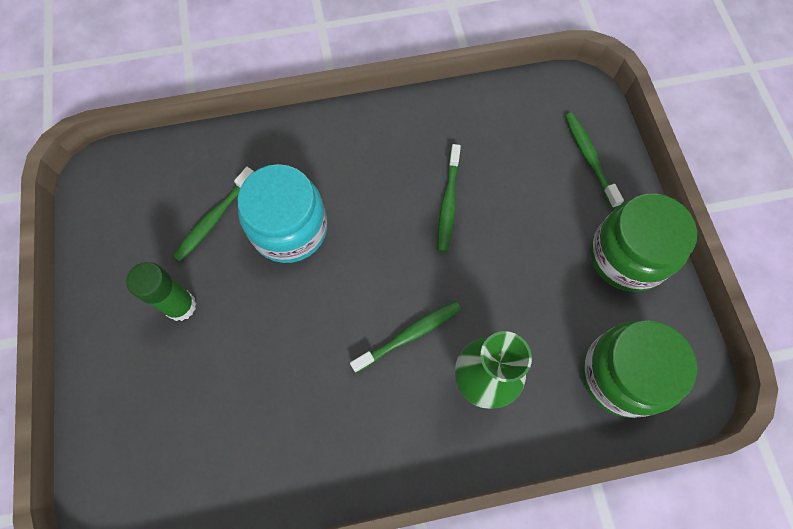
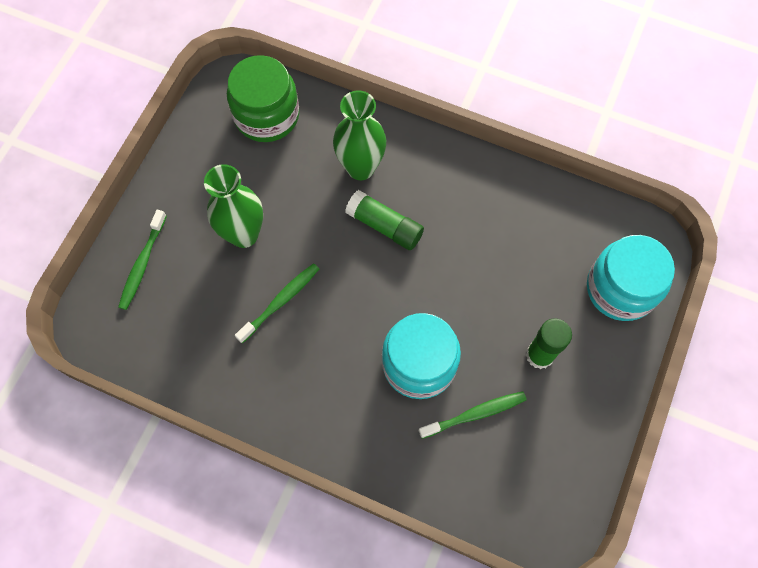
camera: 145 degrees left, 0 degrees up
green toothbrush [350,301,461,373] -> green glue stick [345,190,424,250]
green jar [590,193,697,292] -> none
none -> green vase [204,164,263,248]
none -> turquoise jar [587,235,675,321]

